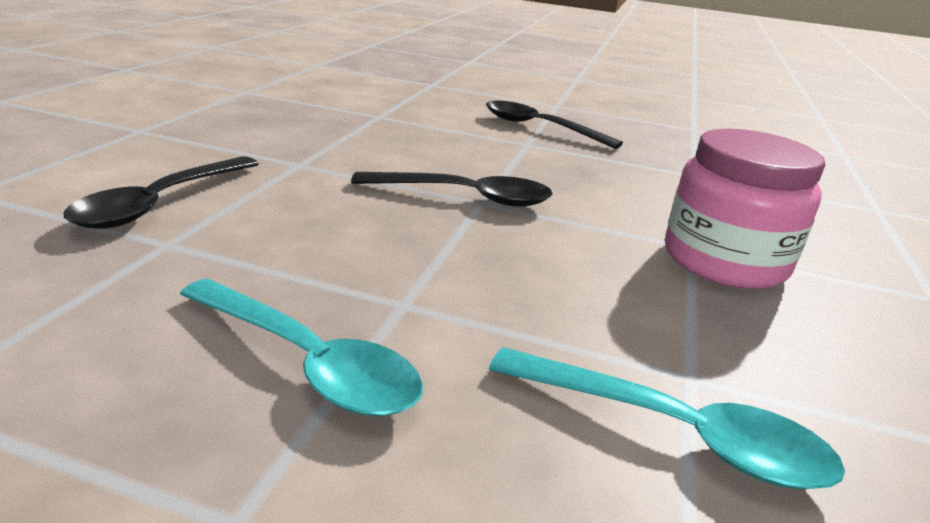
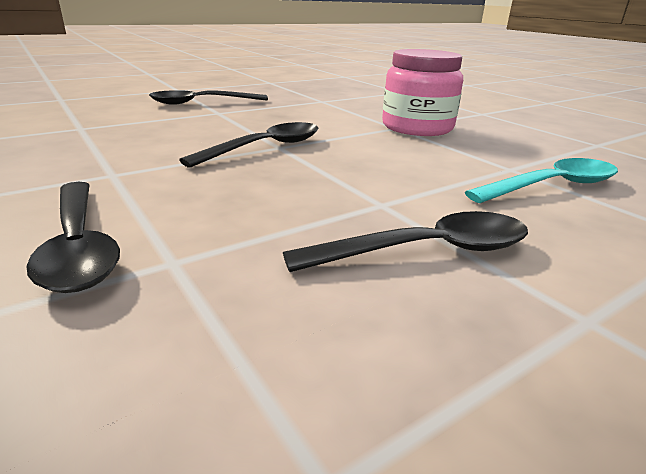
camera: 50 degrees left, 0 degrees up
turquoise spoon [180,279,423,416] -> black spoon [283,211,528,272]

